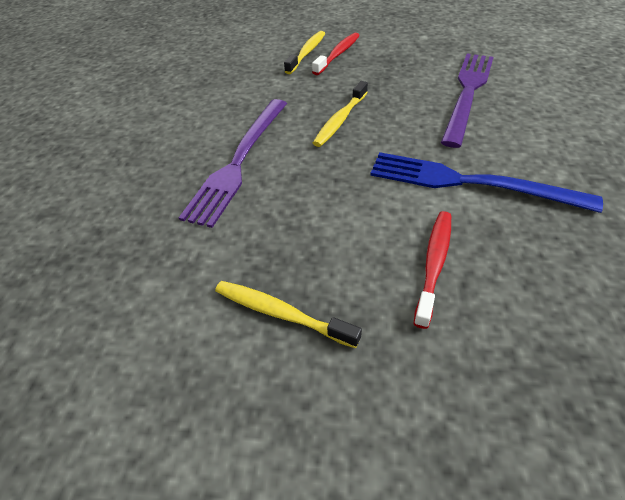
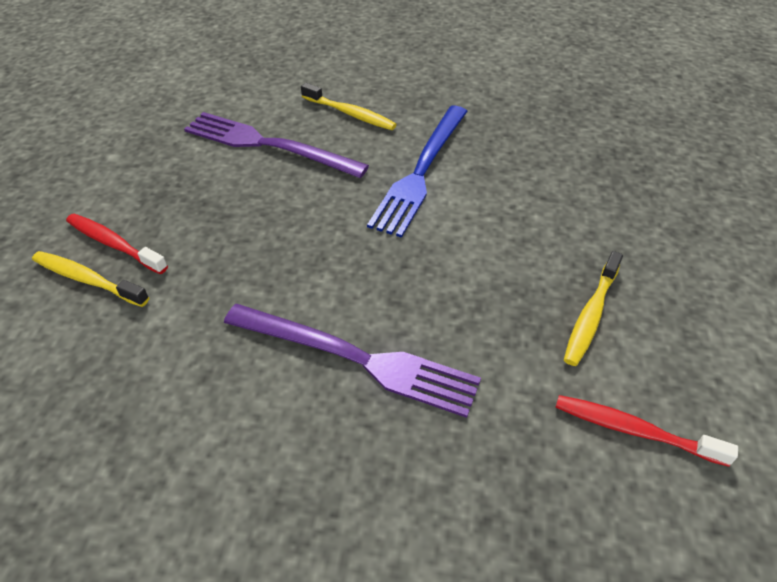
camera: 90 degrees left, 0 degrees up
yellow toothbrush [313,81,368,147] -> yellow toothbrush moved to [301,83,397,130]
red toothbrush [414,211,451,329] -> red toothbrush moved to [555,395,738,467]

